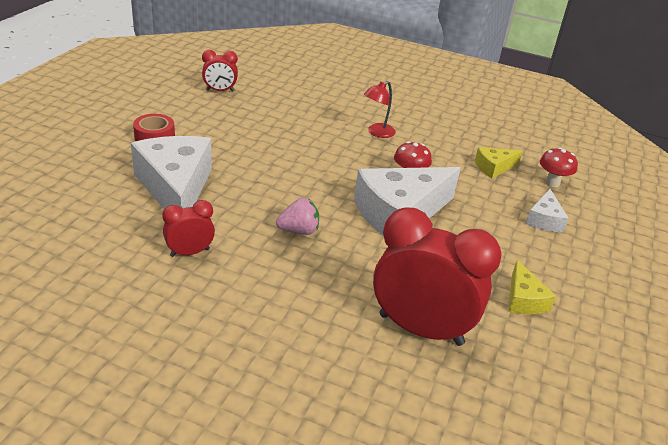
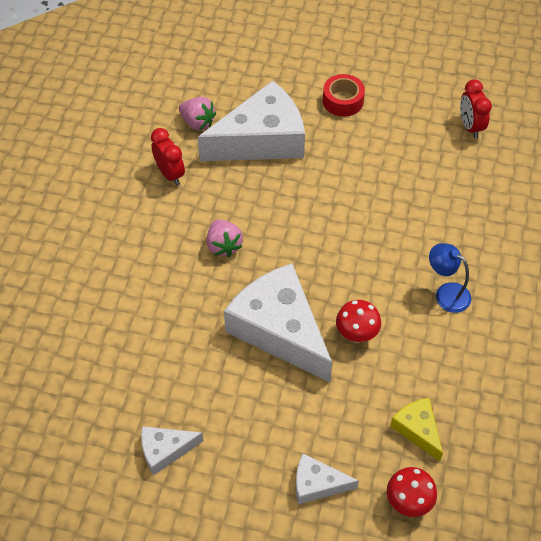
camera: 85 degrees right, 20 degrees up
red lamp [364,81,396,138] -> blue lamp [429,243,471,313]
red clock [373,208,502,346] -> none
yellow cheese [509,260,556,314] -> white cheese [141,426,204,476]
none -> pink strawberry [179,97,216,131]

